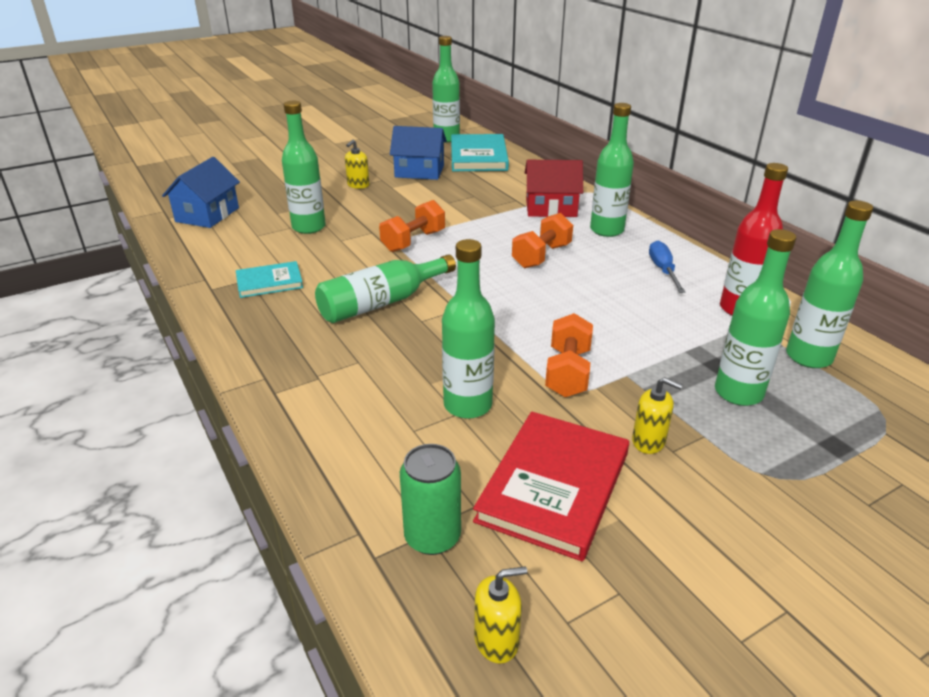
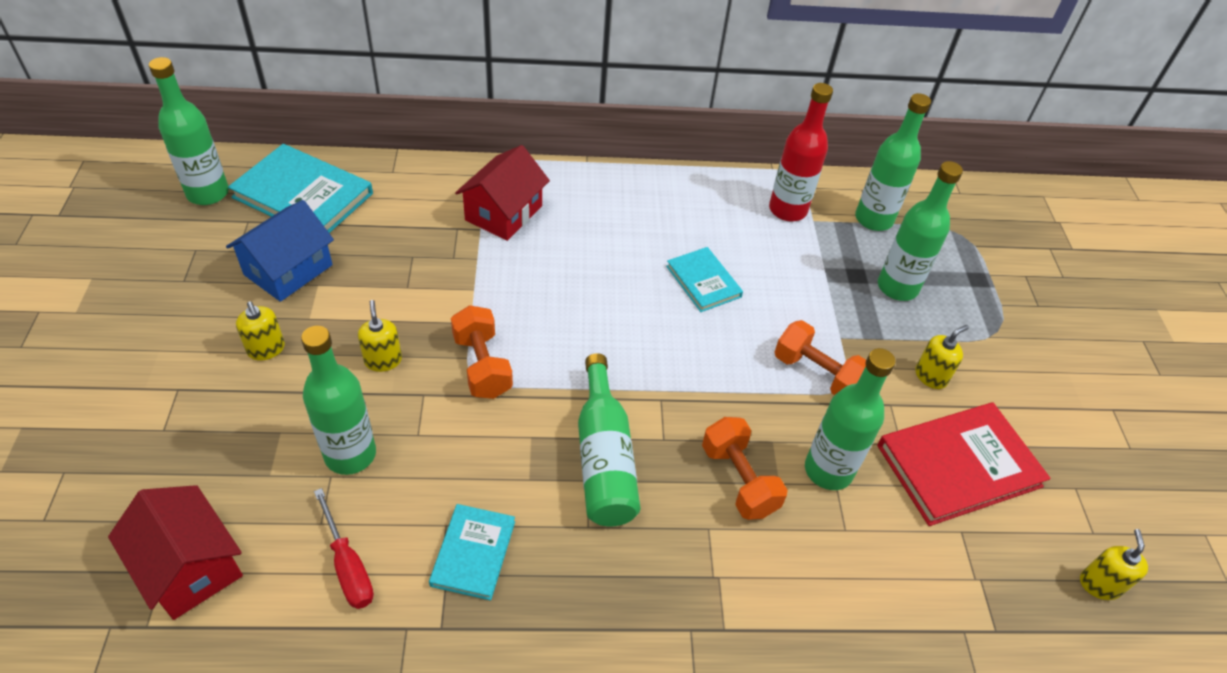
camera: 65 degrees left, 15 degrees up
blue house [162,157,240,228] -> red house [108,485,243,620]
green can [400,444,461,555] -> none
red book [473,412,629,561] -> red book turned 75 degrees counterclockwise [877,402,1051,526]
orange dumbbell [512,213,573,268] -> orange dumbbell moved to [702,417,788,520]
green bottle [590,103,634,237] -> none
blue screwdriver [649,240,686,293] -> none
none -> red screwdriver [314,488,374,609]
none -> yellow soap dispenser [358,300,402,372]
none -> turquoise book [666,247,743,312]

